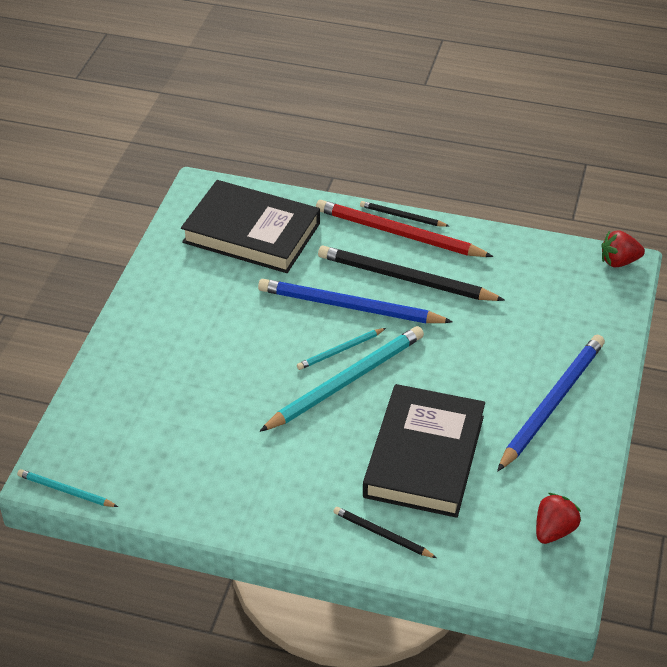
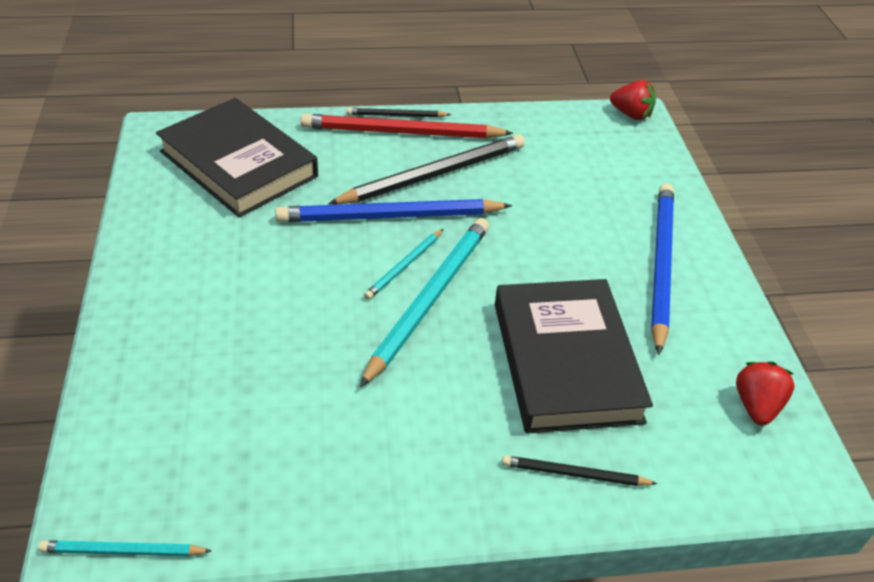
camera: 25 degrees left, 0 degrees up
black book [181,180,320,273] -> black book turned 45 degrees clockwise [156,98,318,217]
black pencil [318,246,505,301] -> black pencil turned 150 degrees clockwise [328,134,525,205]
red strawberry [601,230,645,267] -> red strawberry turned 120 degrees counterclockwise [610,80,656,120]

